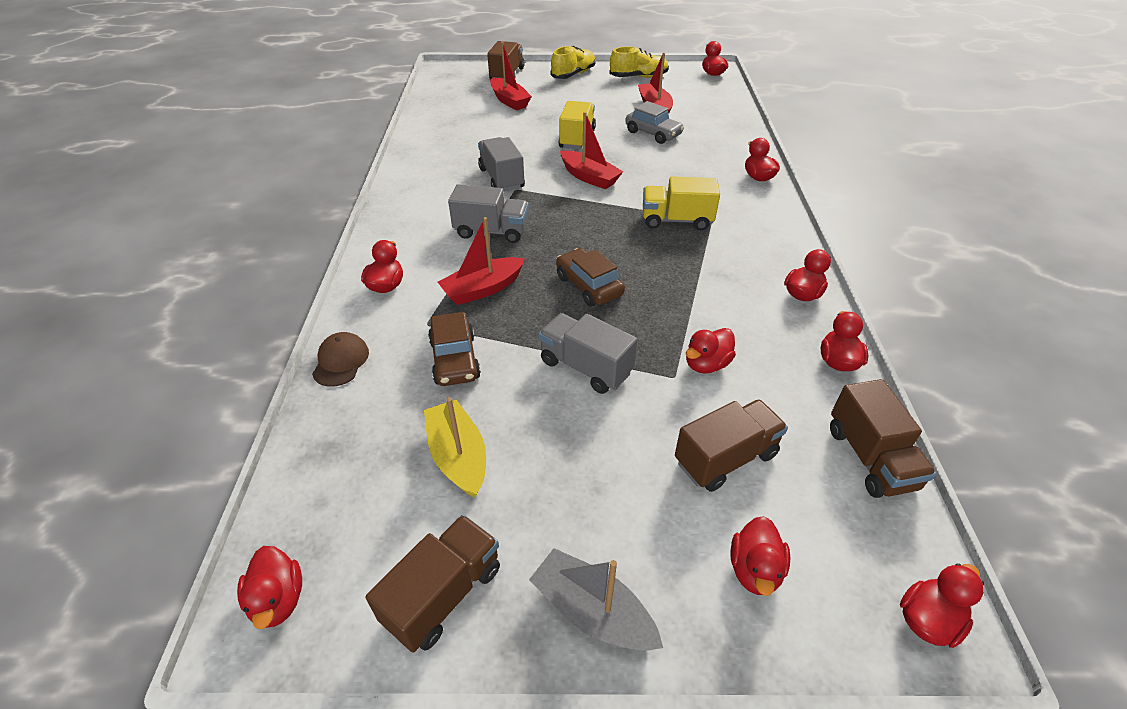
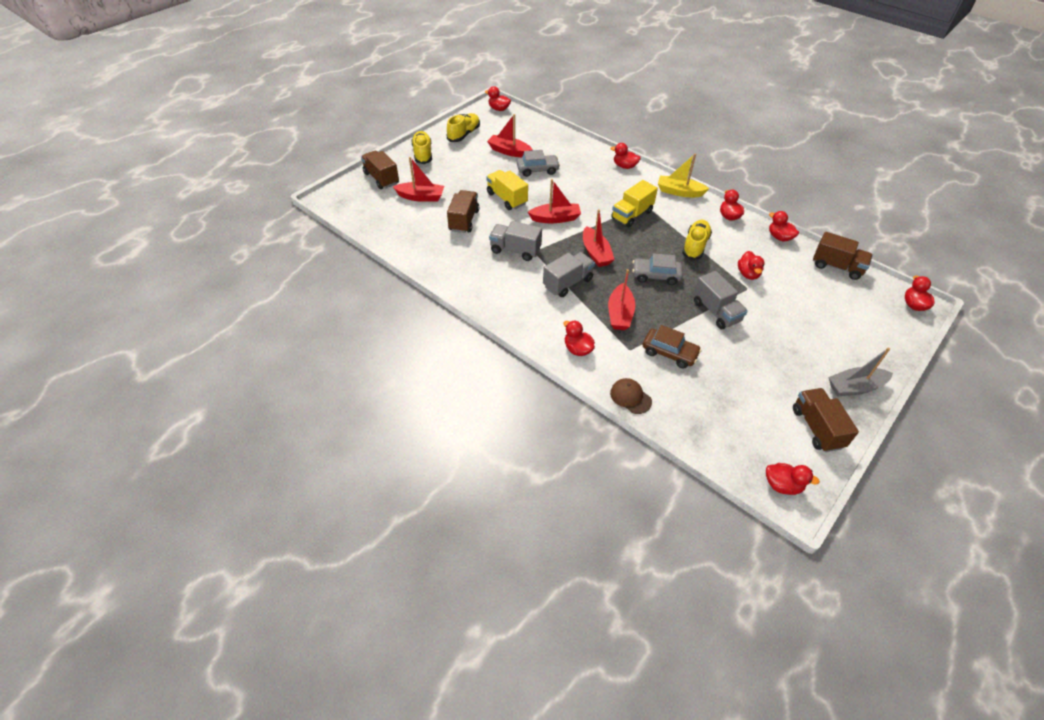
camera: 50 degrees left, 5 degrees up
yellow boat [424,397,486,498] -> yellow boat moved to [658,154,709,197]
grey truck [539,313,638,394] -> grey truck turned 105 degrees counterclockwise [694,271,748,329]
brown car [556,248,625,306] -> grey car [632,253,683,285]
brown truck [675,399,788,492] -> brown truck moved to [447,190,479,233]
red duck [730,516,790,596] -> none
none -> red boat [583,209,615,267]
none -> yellow shoe [682,220,712,260]

